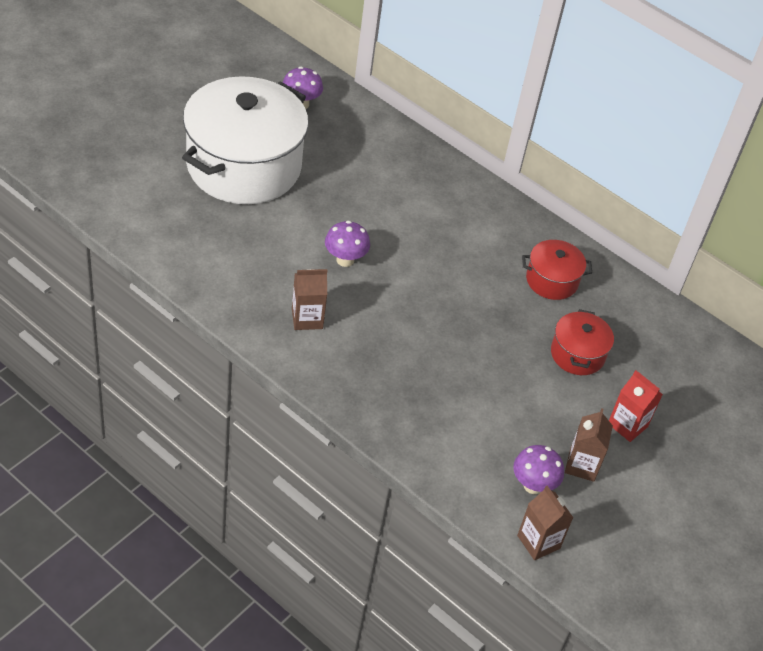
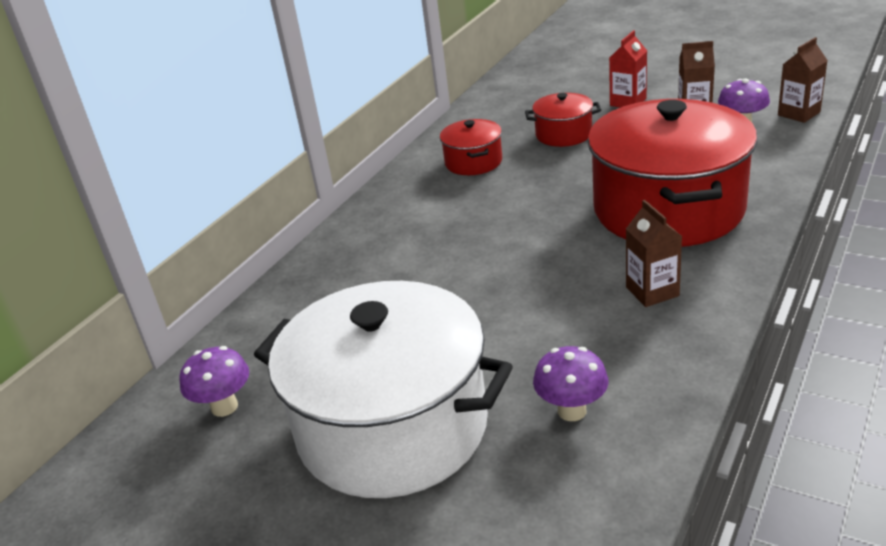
camera: 90 degrees left, 15 degrees down
purple mushroom [325,221,370,267] -> purple mushroom moved to [533,346,608,421]
none -> red pot [587,99,757,247]

